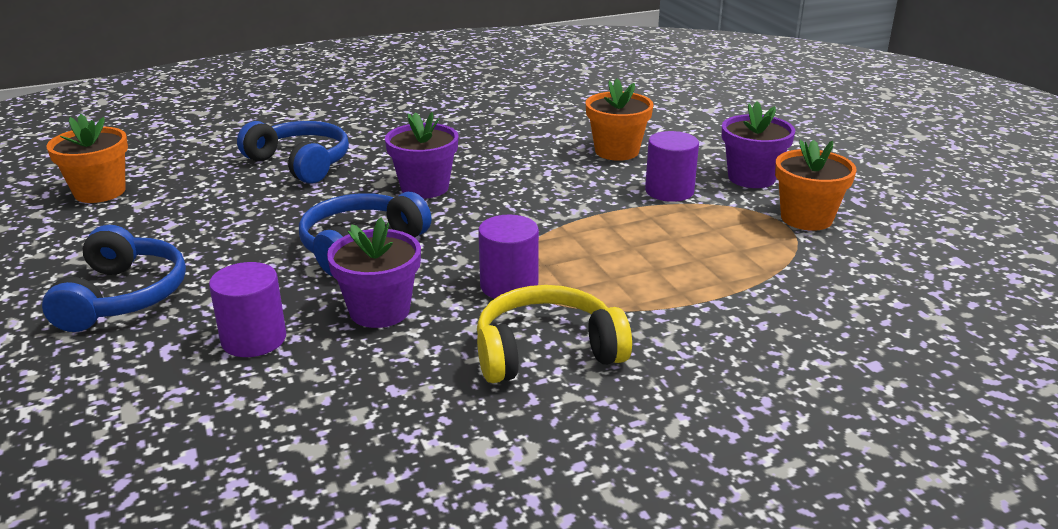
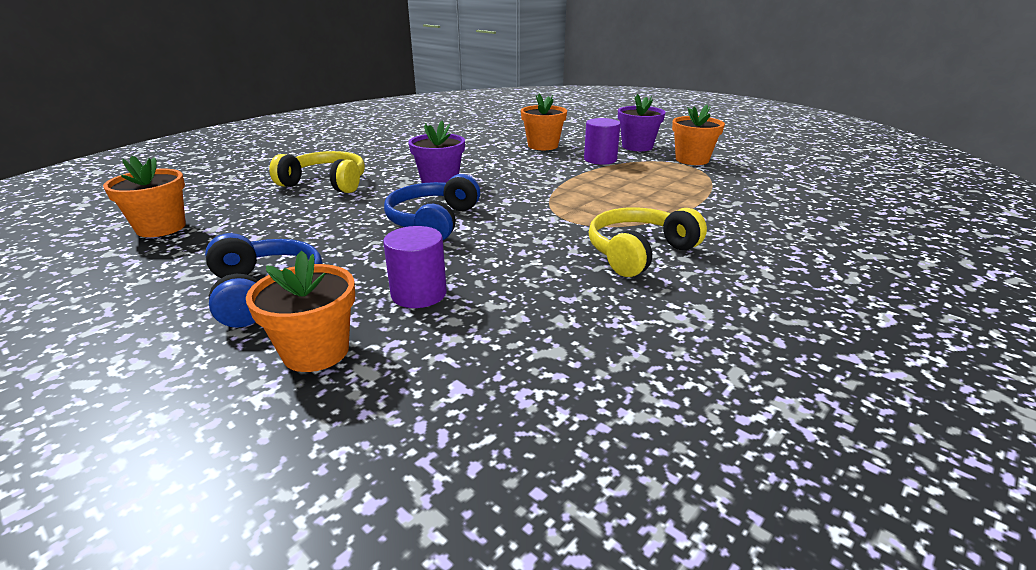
camera: 25 degrees left, 0 degrees up
blue headphones [237,121,349,184] -> yellow headphones [269,151,365,193]
purple flower pot [327,217,421,328] -> none
purple cylinder [478,215,539,299] -> none
none -> orange flower pot [246,251,355,372]

